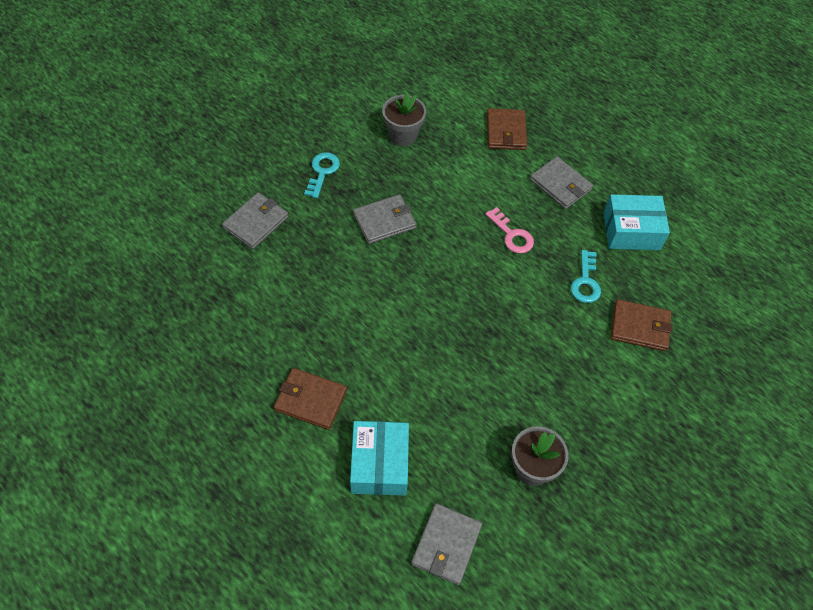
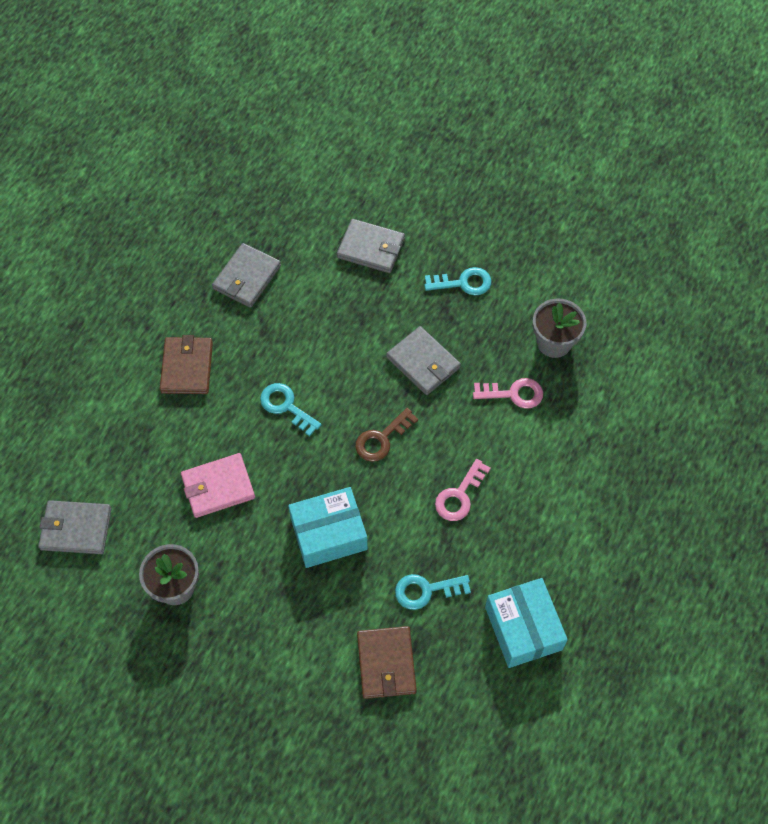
camera: 75 degrees right, 5 degrees up
turquoise box [350,421,409,495] -> turquoise box moved to [288,487,368,568]
brown wallet [487,108,527,150] -> none
grey wallet [530,156,593,209] -> grey wallet moved to [212,243,281,308]
none -> pink wallet [181,453,255,518]
none -> turquoise key [260,383,321,436]
none -> brown key [355,408,418,462]
none -> pink key [473,378,543,409]

